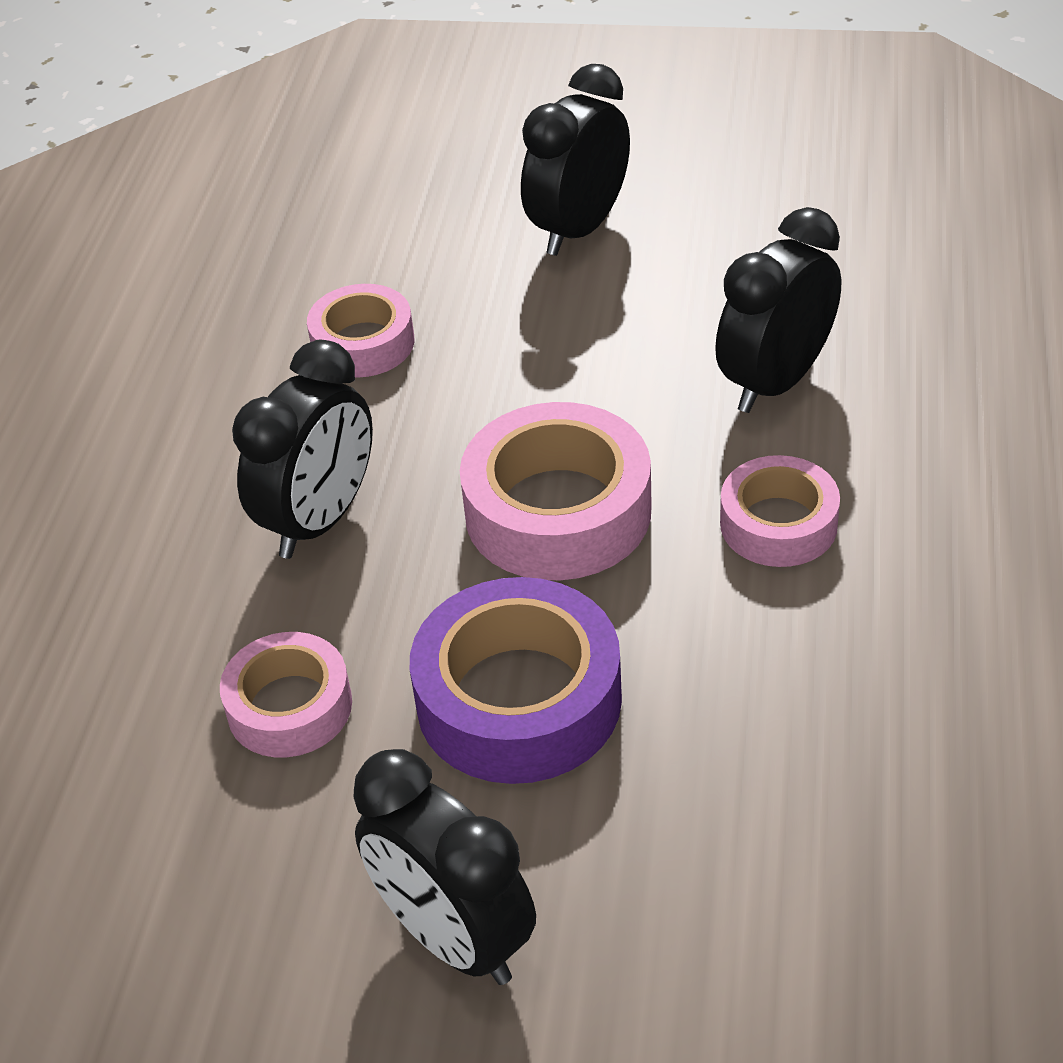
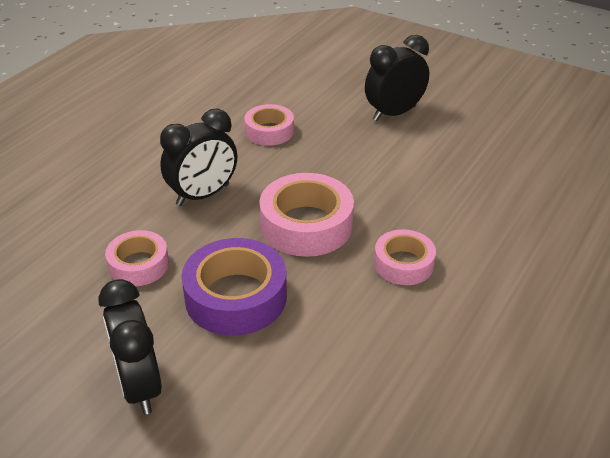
camera: 20 degrees right, 5 degrees down
black clock [715,207,841,413] -> none

